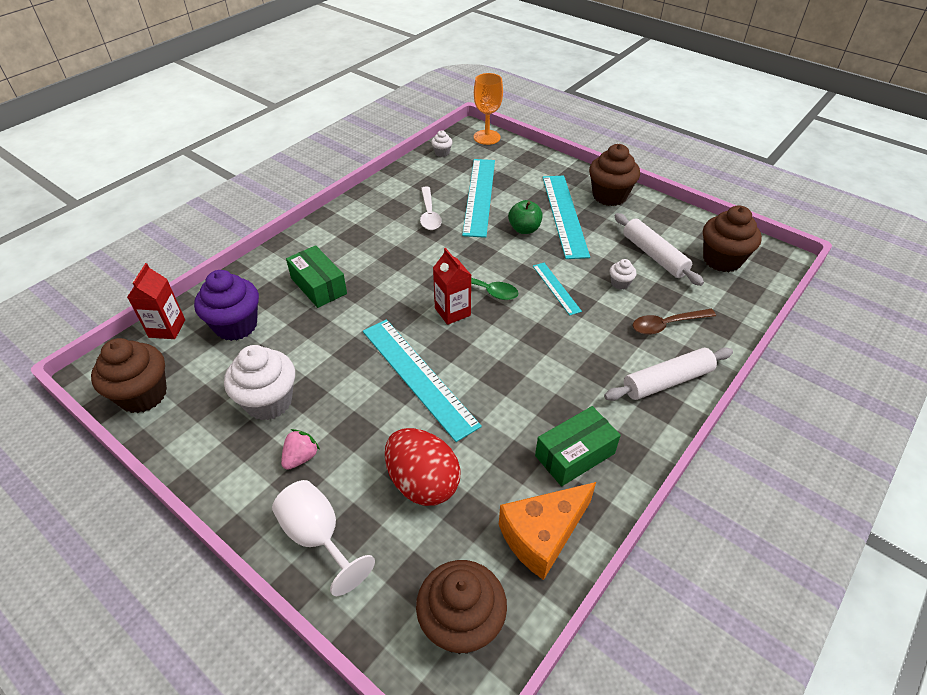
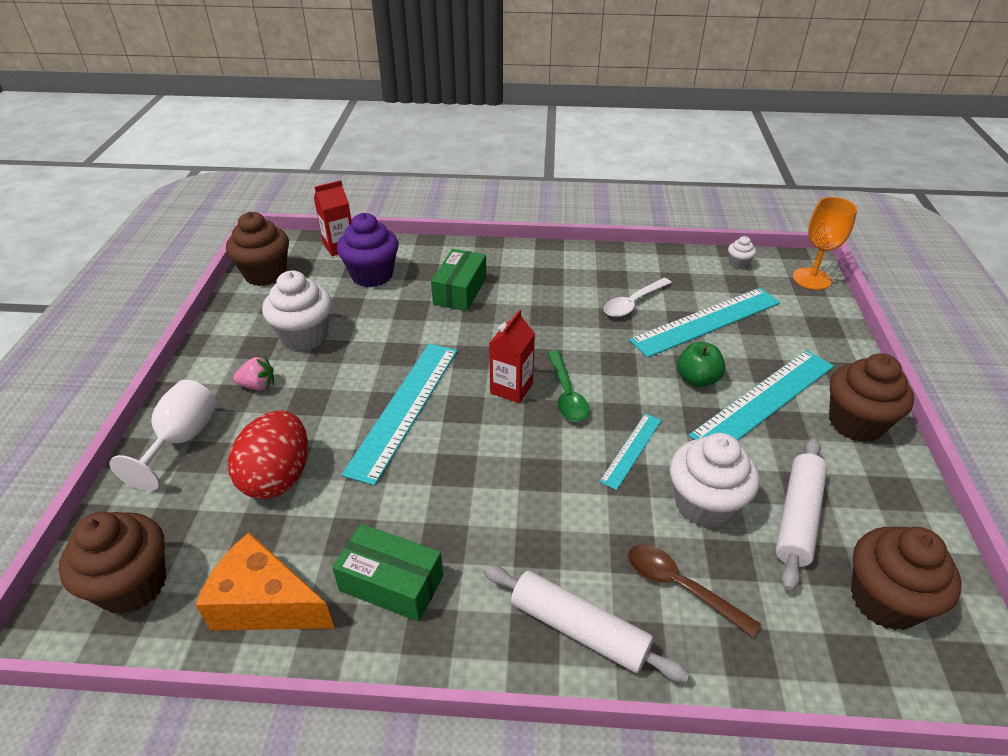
camera: 55 degrees right, 5 degrees down
white cupcake [610,259,636,290] -> white cupcake [670,433,760,529], size x2.16

